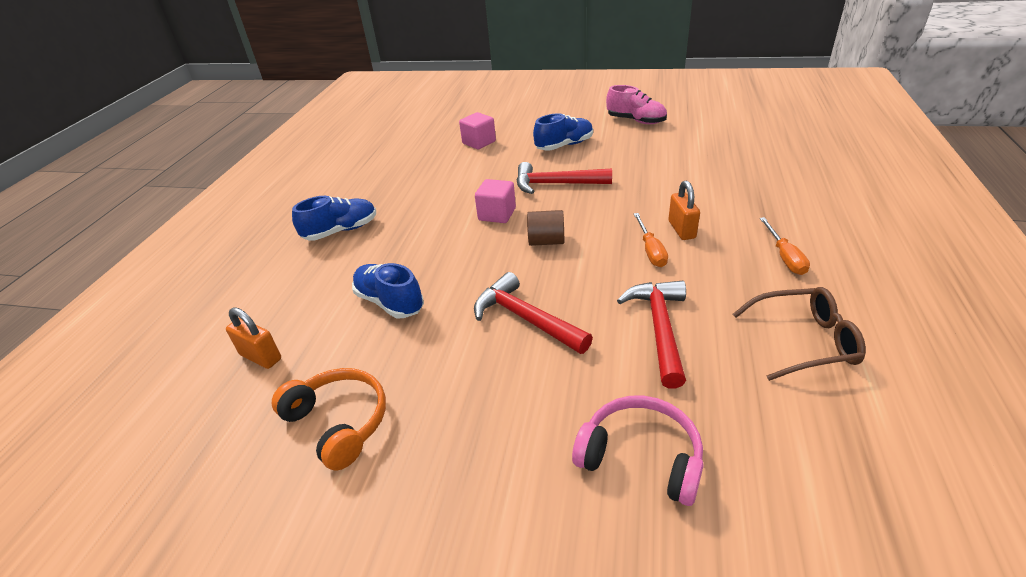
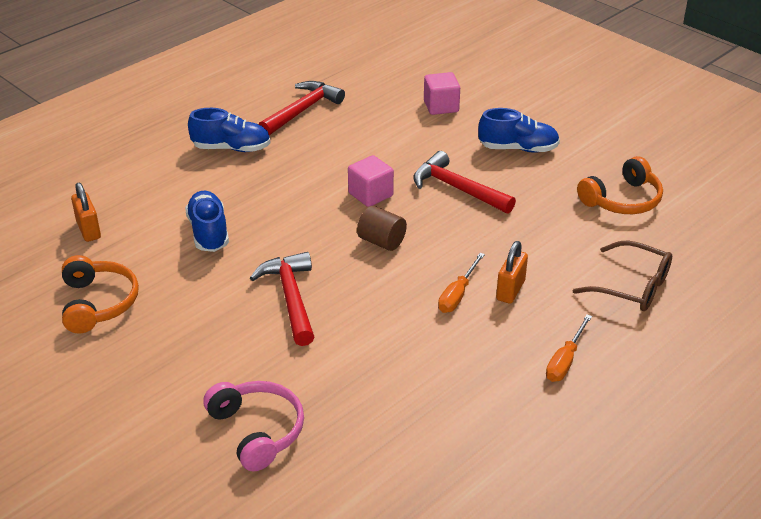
camera: 30 degrees right, 0 degrees up
pink shoe [606,85,667,124] -> none
red hammer [617,281,686,388] -> red hammer moved to [259,81,345,135]
brown glasses [733,287,866,381] -> brown glasses moved to [573,240,672,311]
none -> orange headphones [577,156,663,214]

